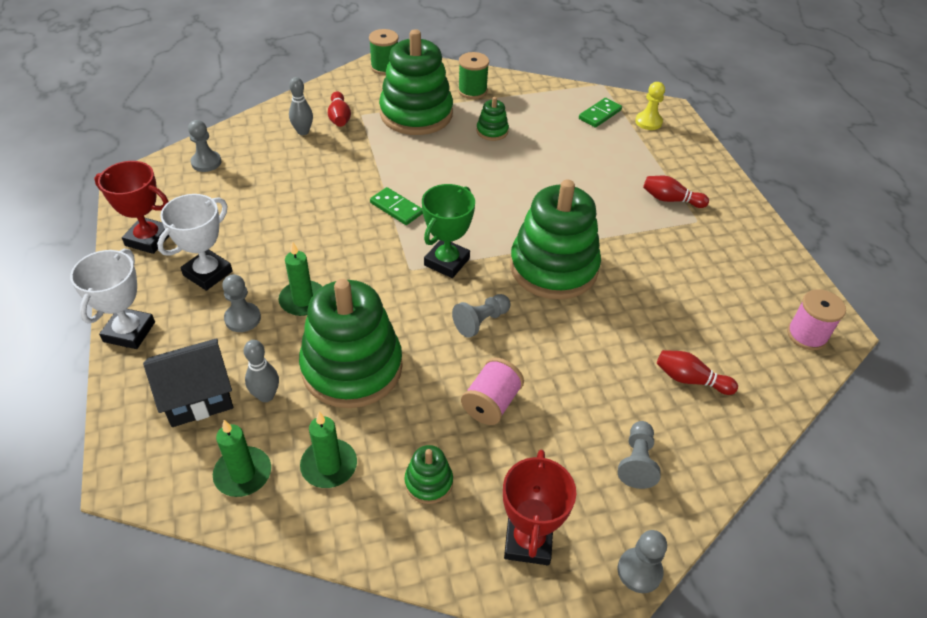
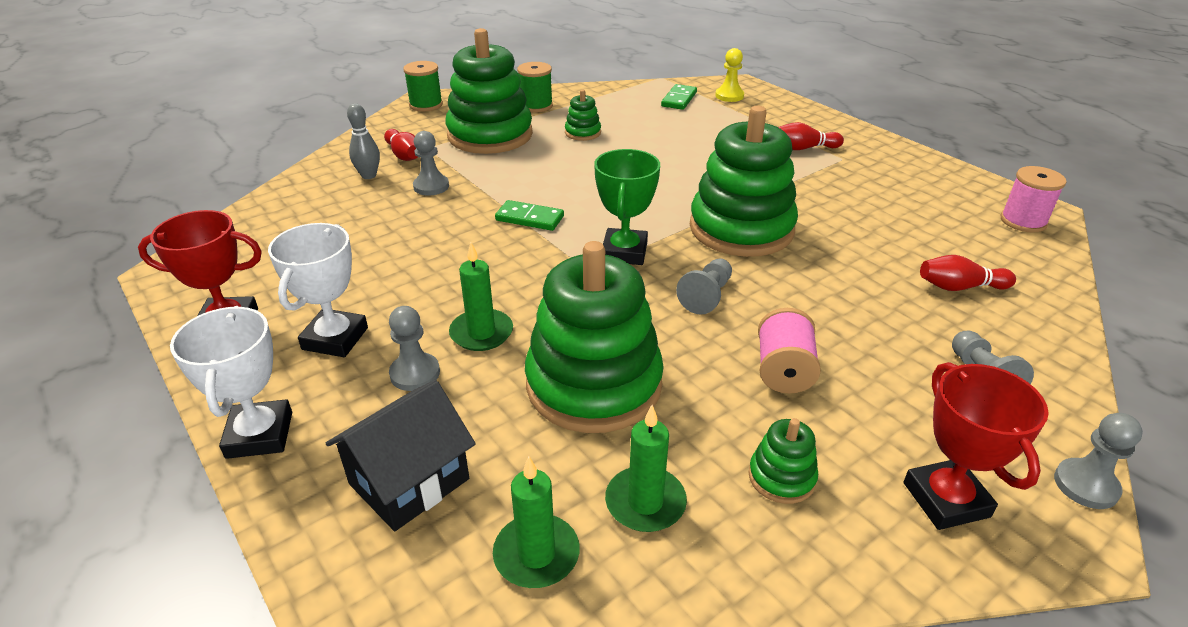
camera: 20 degrees left, 10 degrees down
grey pawn [188,120,222,172] -> grey pawn moved to [413,131,449,196]
grey bowling pin [244,340,279,402] -> none

